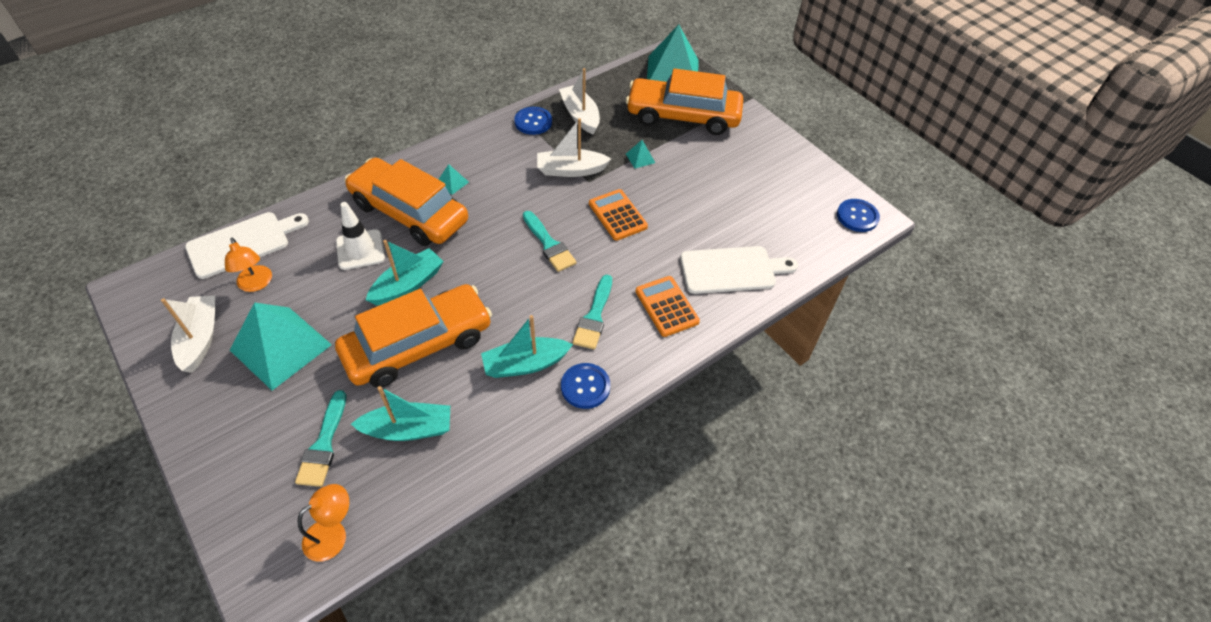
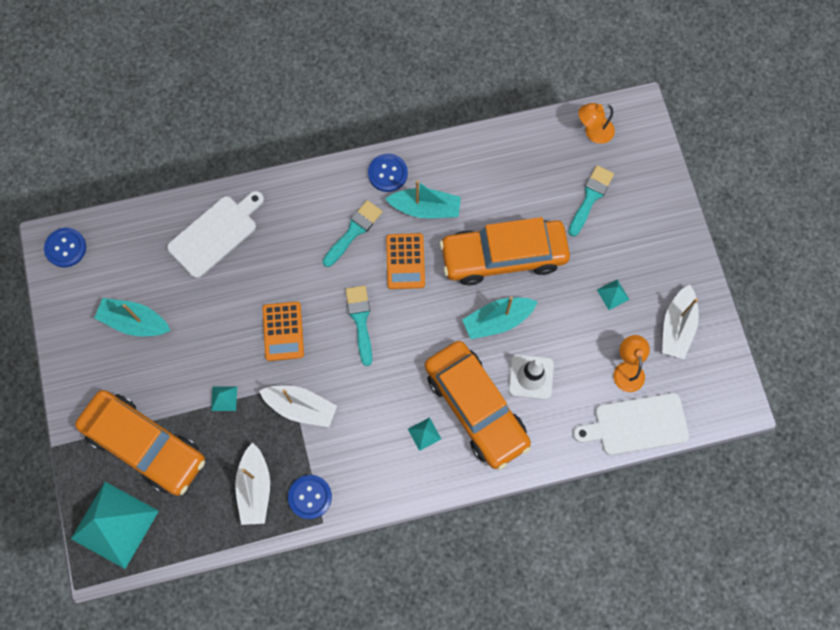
camera: 155 degrees left, 20 degrees up
turquoise pyramid [230,302,332,391] -> turquoise pyramid [597,279,630,310], size x0.40
turquoise boat [351,386,450,441] -> turquoise boat moved to [94,298,171,336]
orange calculator [636,276,700,337] -> orange calculator moved to [386,233,425,289]
white cutting board [680,246,798,294] -> white cutting board turned 120 degrees clockwise [167,191,264,278]

